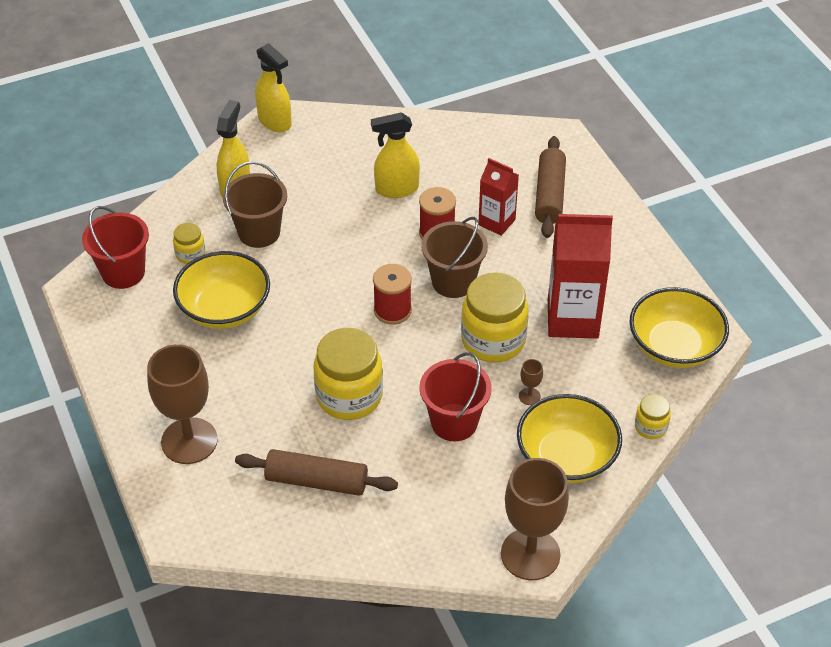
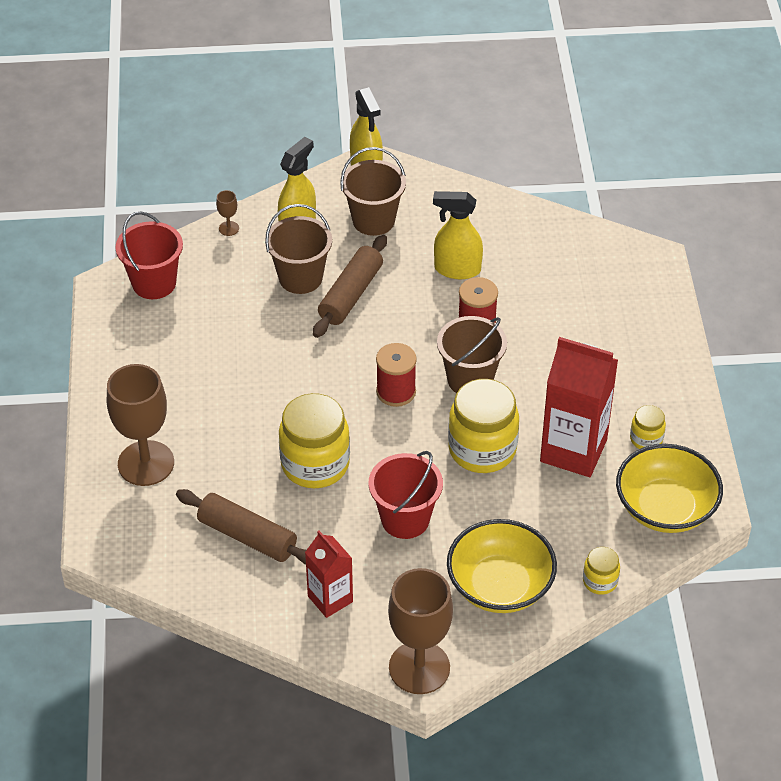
camera: 20 degrees right, 0 degrees up
yellow jar [173,223,206,264] -> yellow jar moved to [630,405,666,449]
yellow bowl [173,251,270,329] -> none
red carton [478,158,519,236] -> red carton moved to [305,531,353,618]
brown goblet [519,359,543,405] -> brown goblet moved to [216,190,239,236]
brown rolling pin [535,136,566,238] -> brown rolling pin moved to [313,235,387,338]
none -> brown bucket [340,147,406,236]

